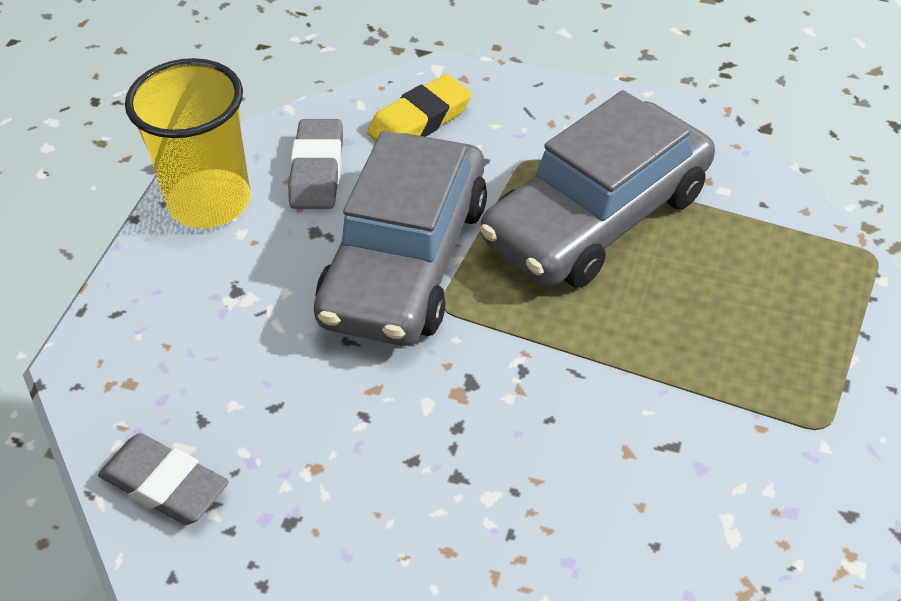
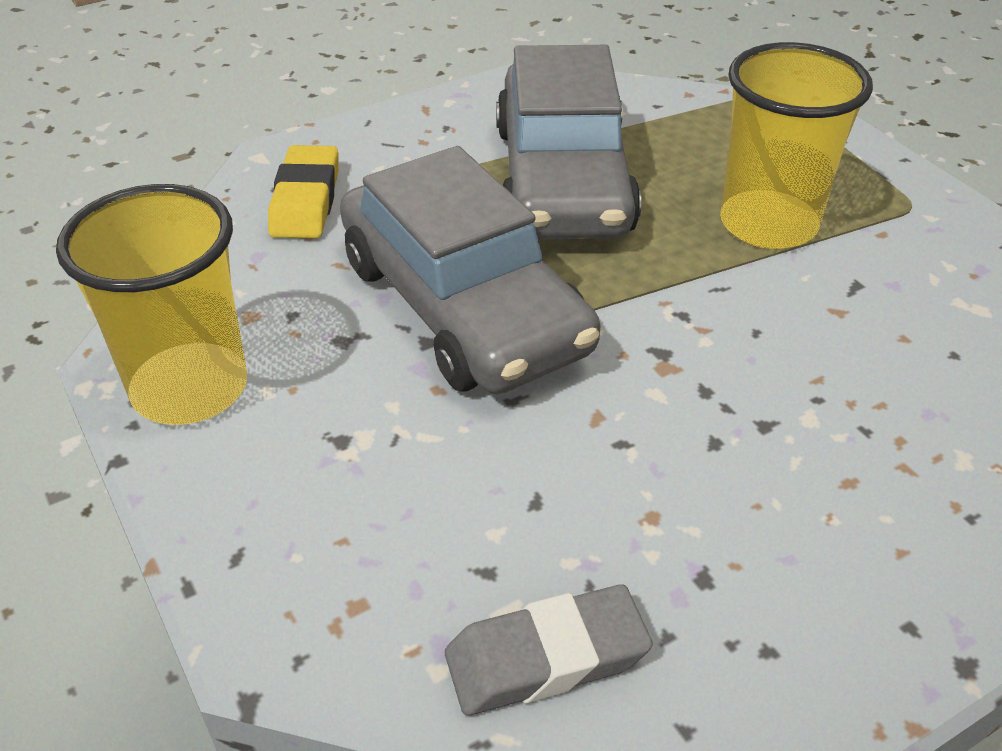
camera: 50 degrees left, 5 degrees down
grey eraser [288,119,343,209] -> none
none -> yellow cup [720,42,873,249]

